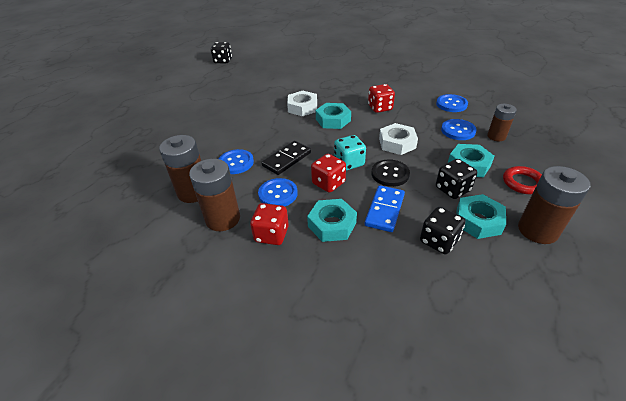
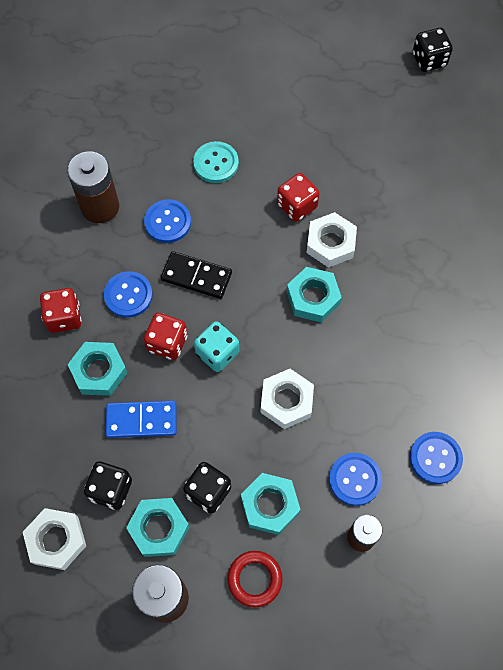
camera: 65 degrees right, 25 degrees up
brown battery [189,159,240,231] -> none
red dice [368,84,395,113] -> red dice moved to [277,173,320,222]
black button [372,159,410,187] -> none
none -> white nut [23,508,86,570]
none -> turquoise button [193,141,239,183]

